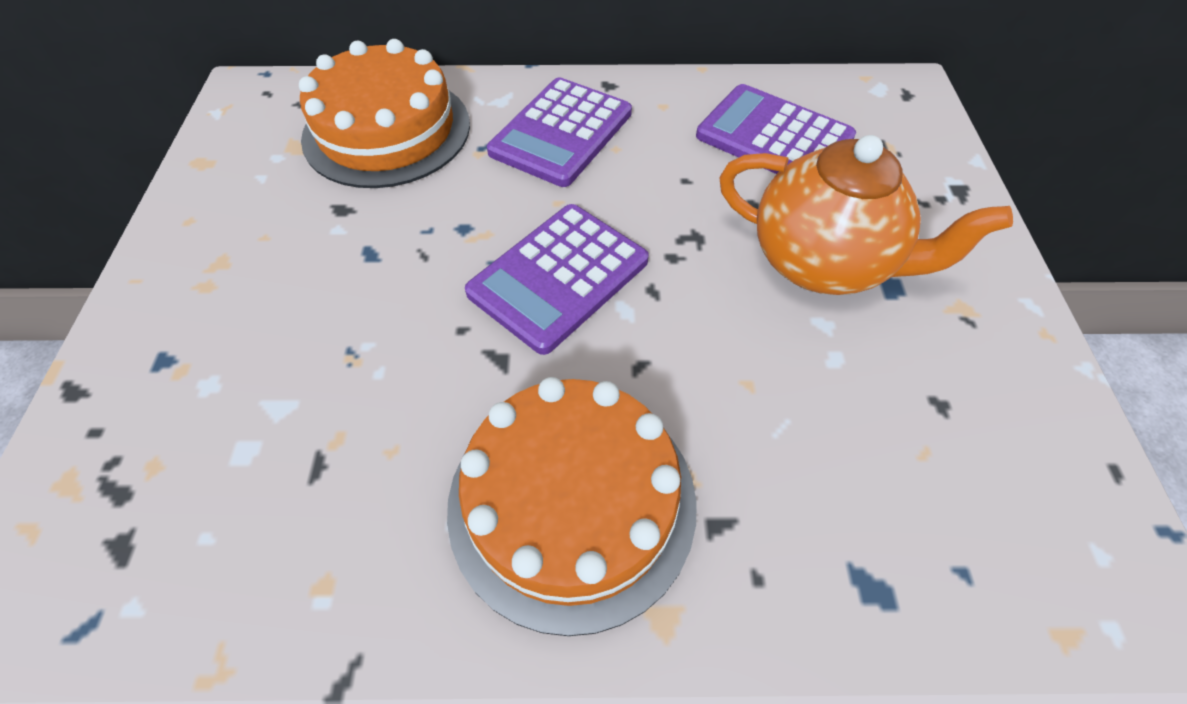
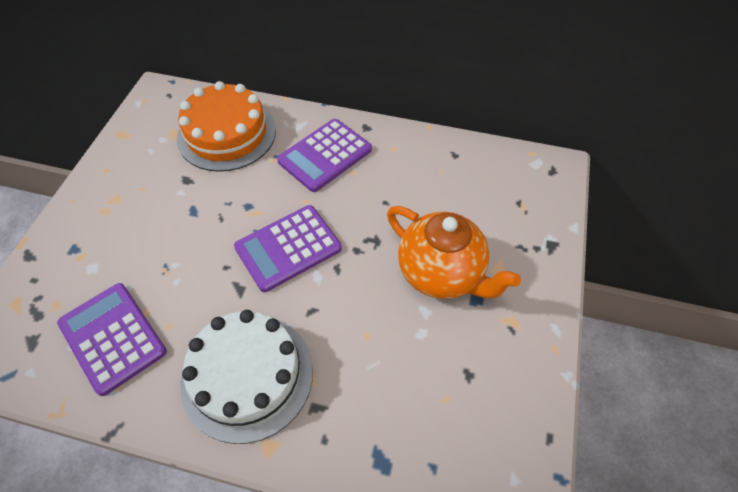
camera: 15 degrees right, 0 degrees up
orange cake [447,377,697,636] -> white cake [180,310,313,444]
purple calculator [696,84,856,174] -> purple calculator moved to [57,283,167,396]

